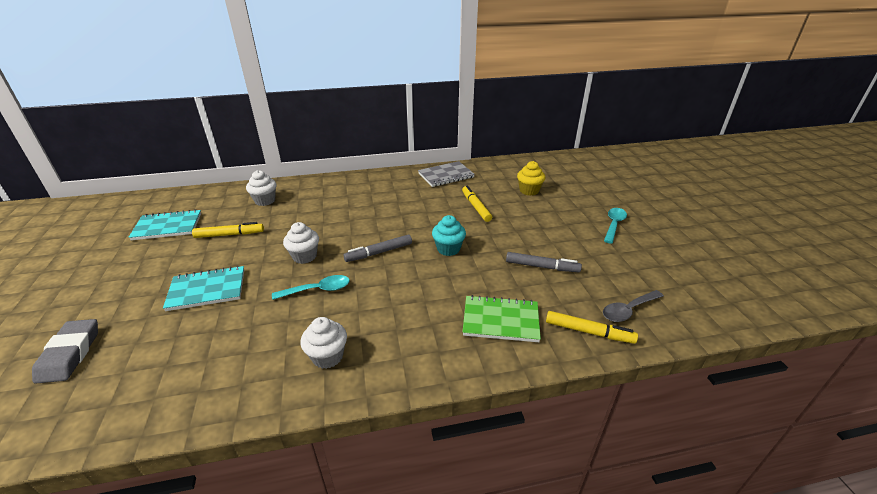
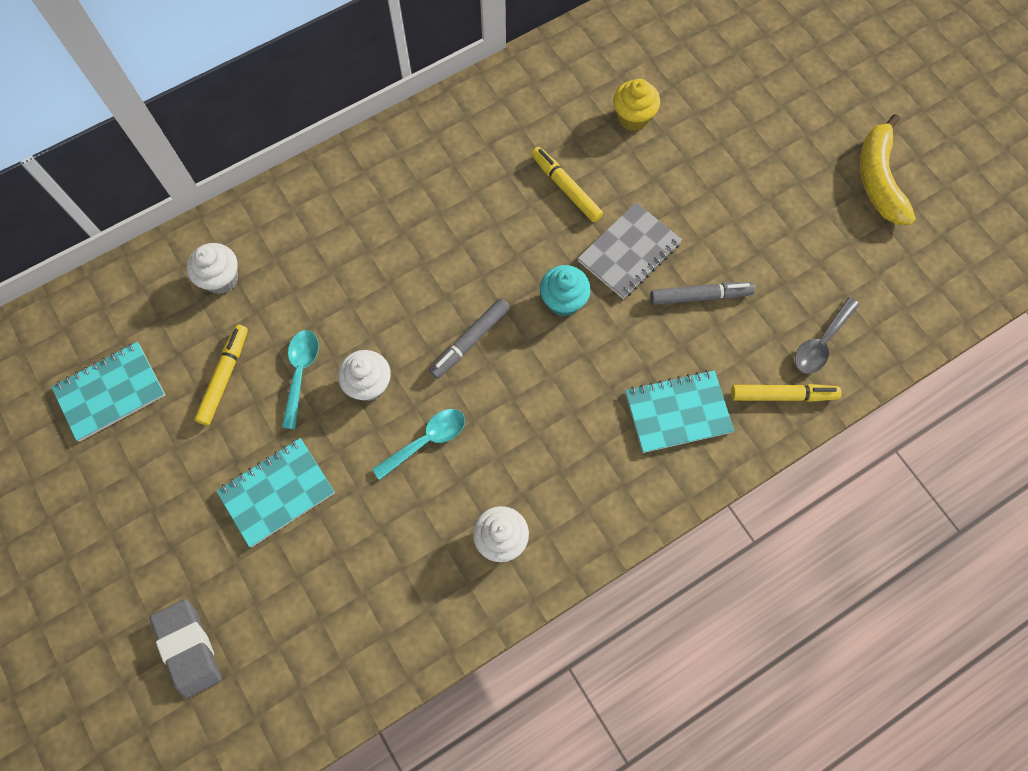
camera: 20 degrees left, 35 degrees up
yellow marker [192,222,264,238] -> yellow marker turned 45 degrees counterclockwise [194,324,248,425]
grey notebook [418,161,475,187] -> grey notebook moved to [578,202,682,299]
green notebook [463,295,541,342] -> turquoise notebook [625,370,734,453]
turquoise spoon [604,208,627,244] -> turquoise spoon moved to [282,330,319,429]
none -> yellow banana [860,114,916,225]

